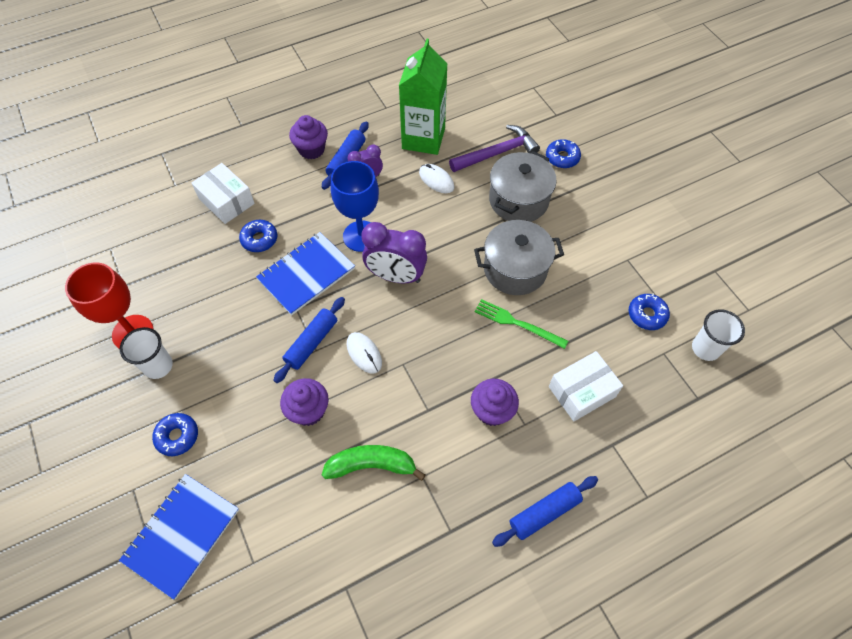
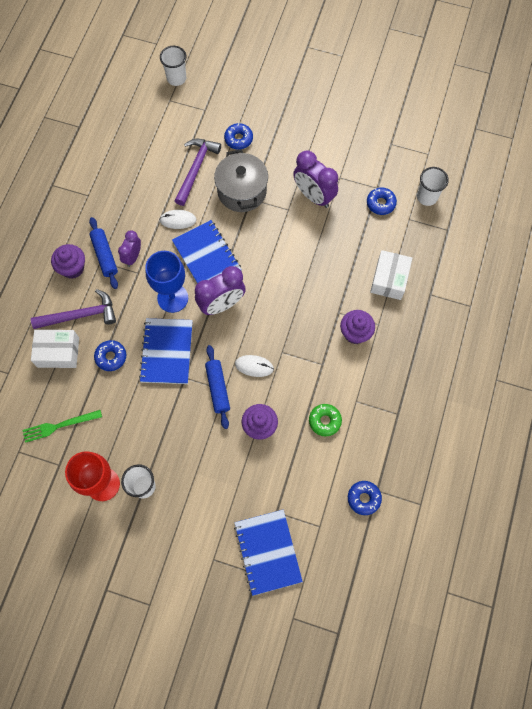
camera: 45 degrees left, 10 degrees up
blue donut [152,413,198,456] -> blue donut moved to [348,481,382,515]
green banana [322,445,426,481] -> green donut [309,404,342,436]
green carton [399,38,447,155] -> none
grey pot [474,220,564,295] -> none
green fork [474,299,568,349] -> green fork moved to [23,410,102,443]
blue rolling pin [492,476,598,547] -> none
none -> purple hammer [31,289,116,329]
none -> white cup [160,46,186,86]
none -> blue notebook [172,220,242,283]
none -> purple clock [293,150,338,208]

